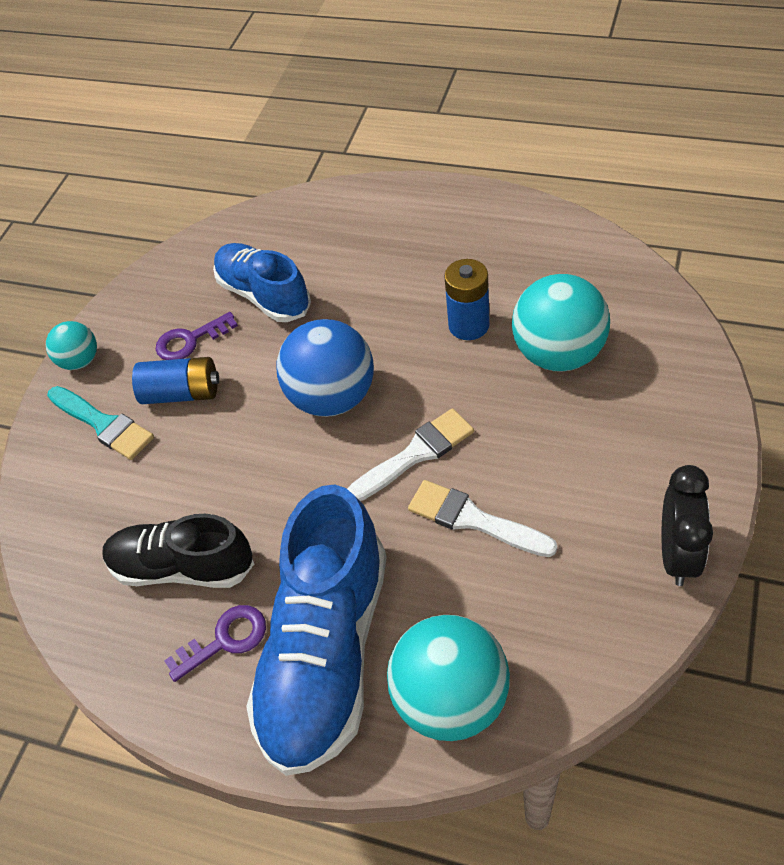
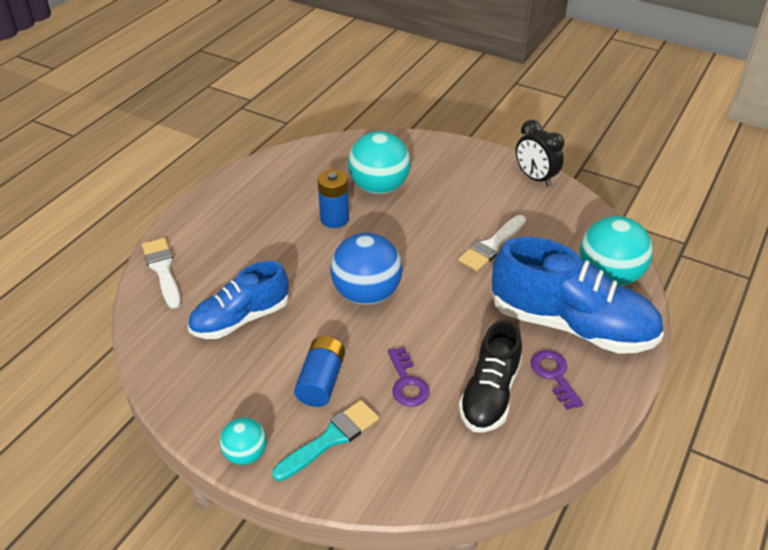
camera: 85 degrees left, 10 degrees down
purple key [156,312,238,360] -> purple key moved to [388,347,430,407]
white brush [347,408,474,501] -> white brush moved to [142,238,181,309]
black clock [661,465,713,586] -> black clock turned 150 degrees counterclockwise [516,120,564,187]

